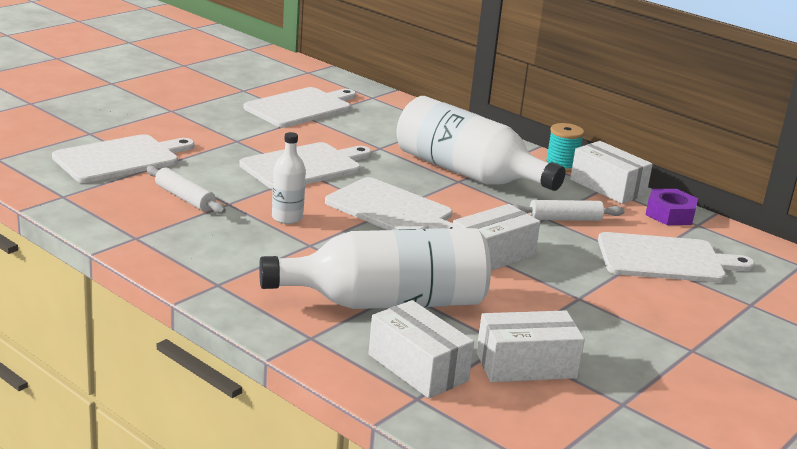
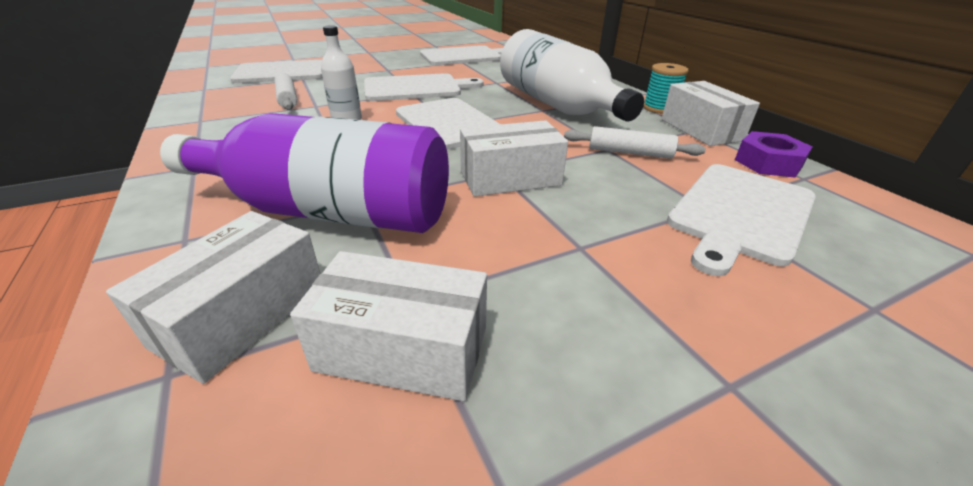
camera: 25 degrees right, 10 degrees up
white bottle [259,228,491,309] -> purple bottle [160,113,449,233]
white box [368,300,474,398] -> white box turned 45 degrees clockwise [106,211,321,384]
white cutting board [598,232,755,283] -> white cutting board turned 105 degrees clockwise [667,164,816,276]

